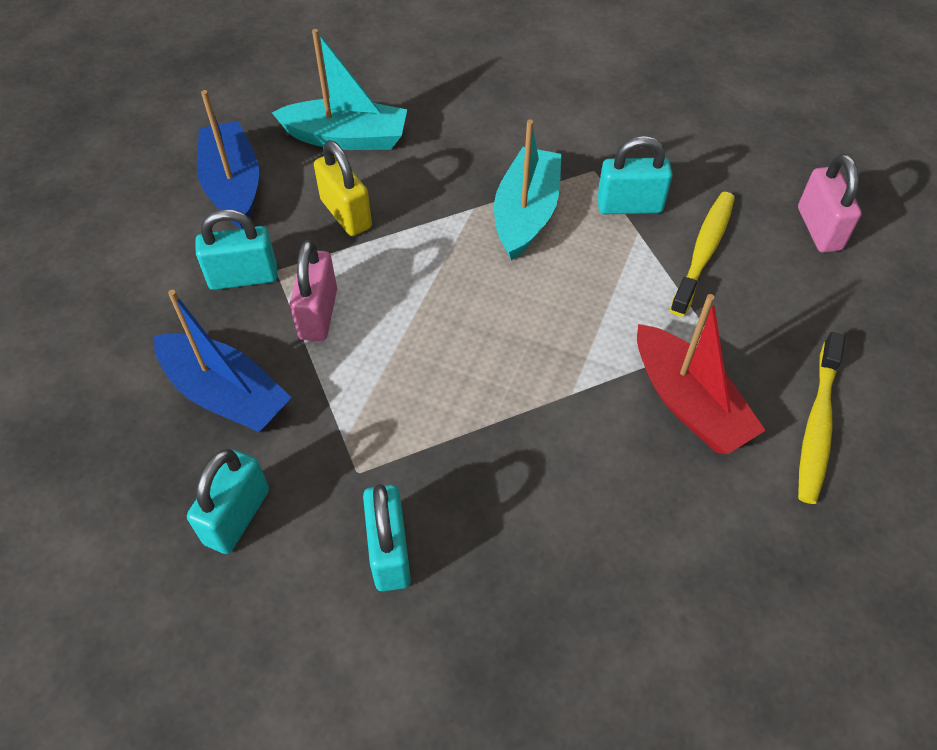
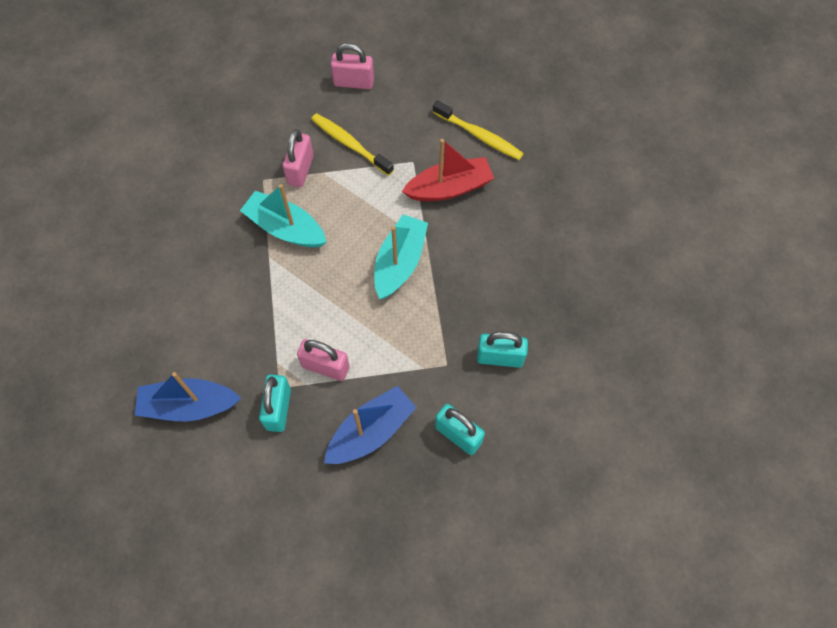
camera: 75 degrees left, 10 degrees up
turquoise boat [272,29,407,150] -> turquoise boat moved to [374,214,428,299]
yellow padlock [314,140,372,236] -> none
turquoise padlock [597,136,673,214] -> pink padlock [282,129,314,187]

